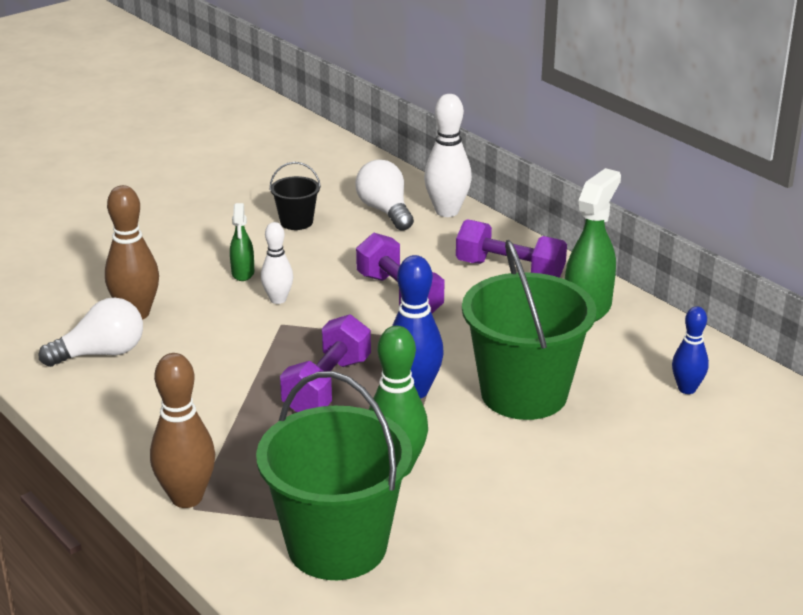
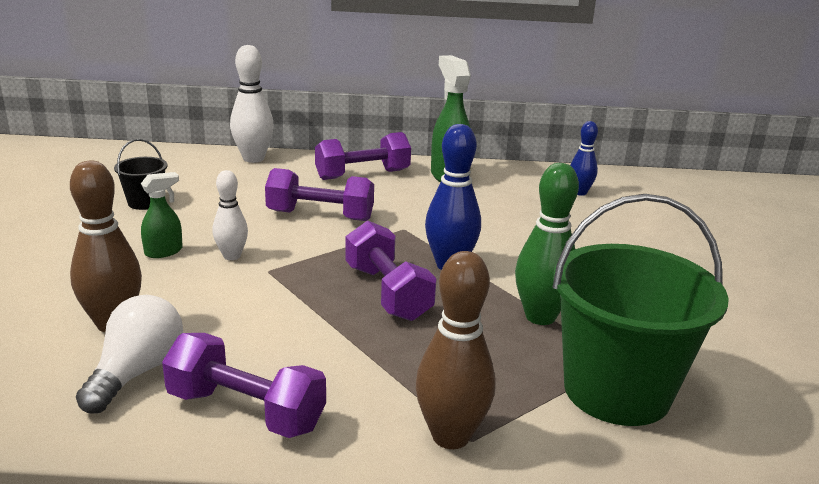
camera: 50 degrees left, 5 degrees down
green spray bottle [230,203,254,281] -> green spray bottle turned 75 degrees counterclockwise [141,172,183,258]
white light bulb [355,159,414,231] -> none
green bucket [462,240,597,420] -> none
none -> purple dumbbell [162,333,326,438]

